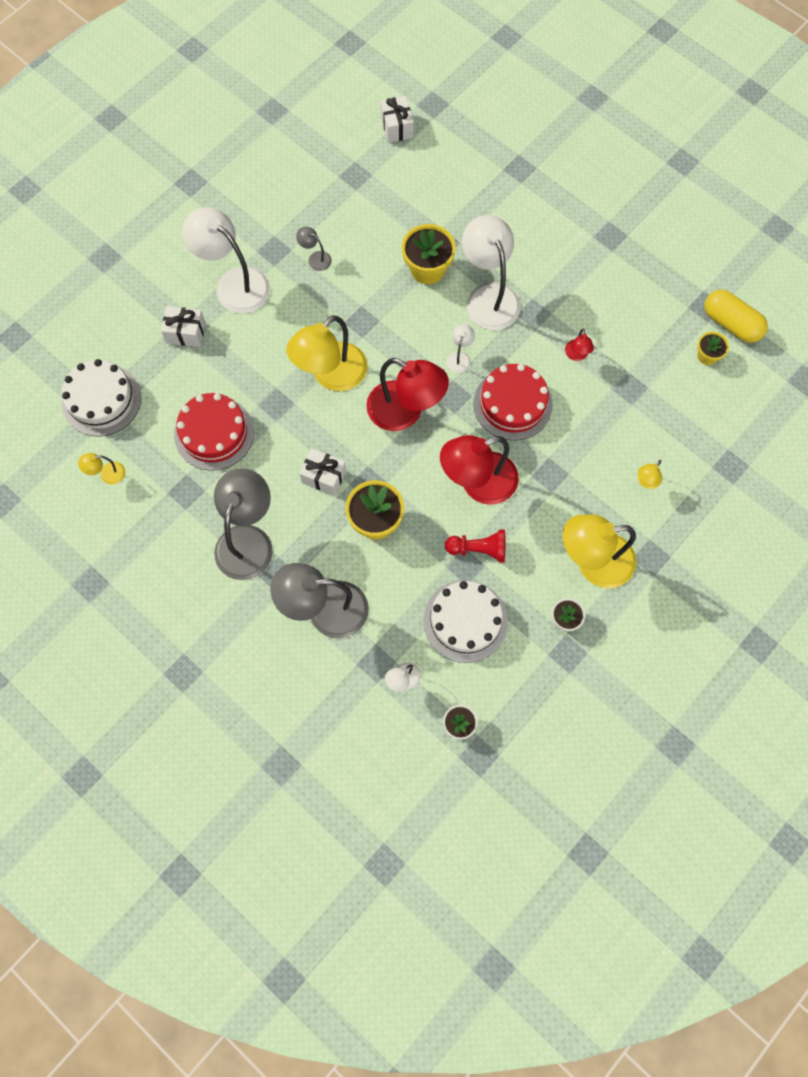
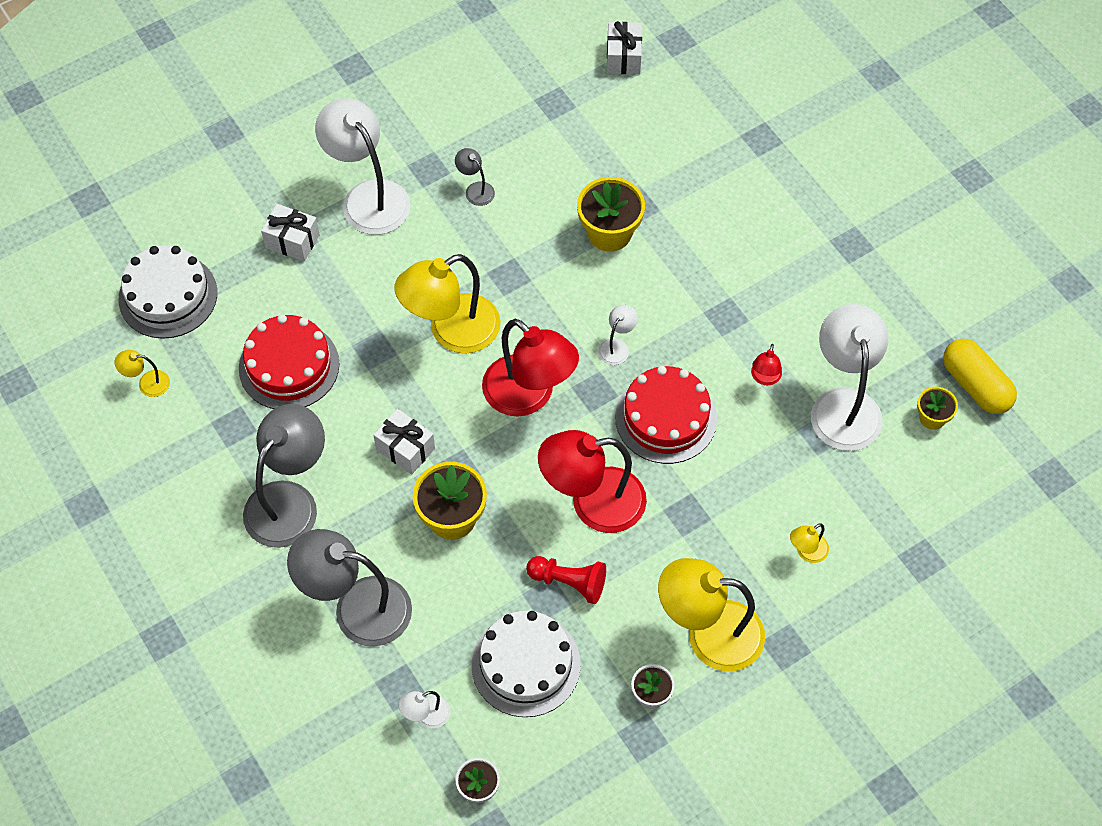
camera: 15 degrees right, 10 degrees down
white lamp [462,215,520,330] -> white lamp moved to [811,304,888,451]

